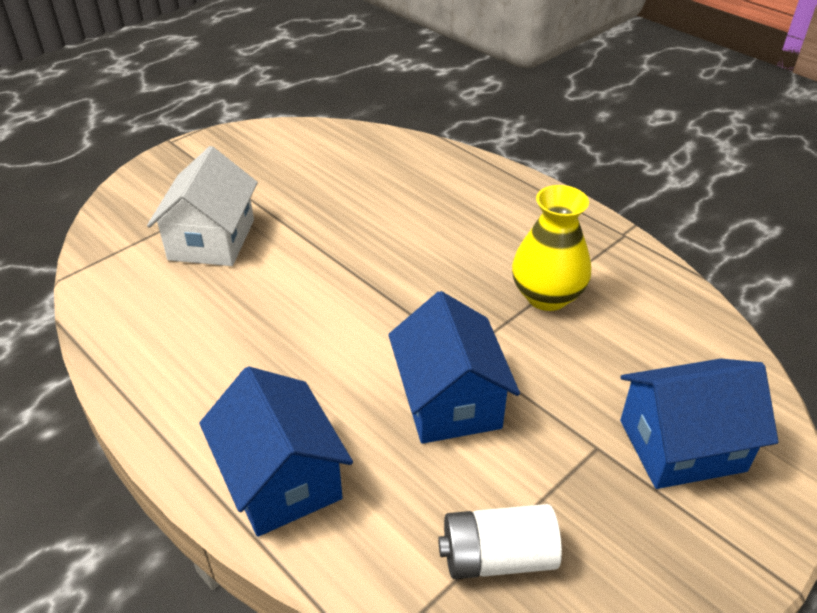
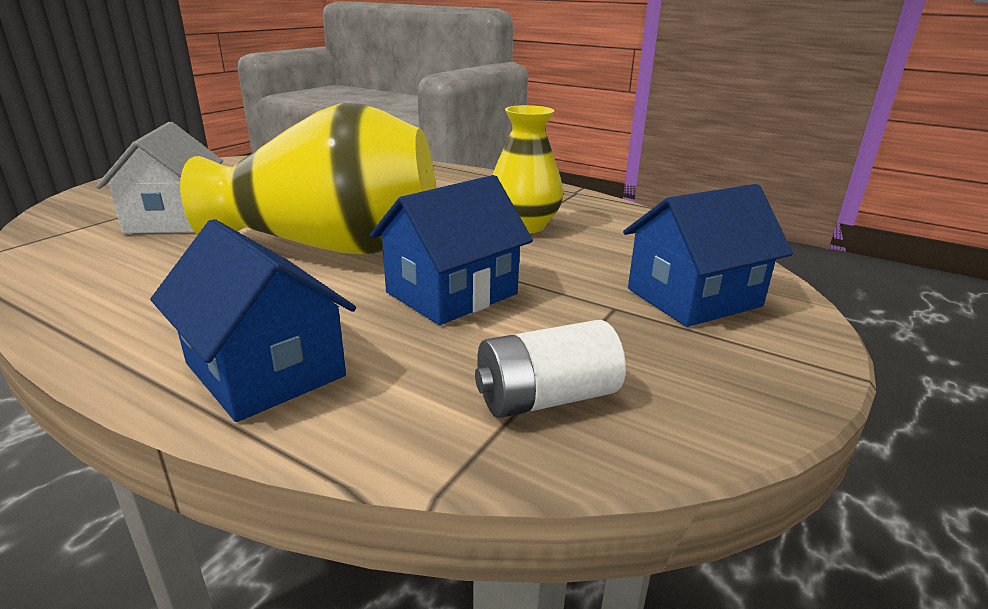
camera: 15 degrees left, 15 degrees down
blue house [388,291,520,444] -> blue house turned 75 degrees clockwise [370,175,533,325]
none -> yellow vase [180,103,436,255]

